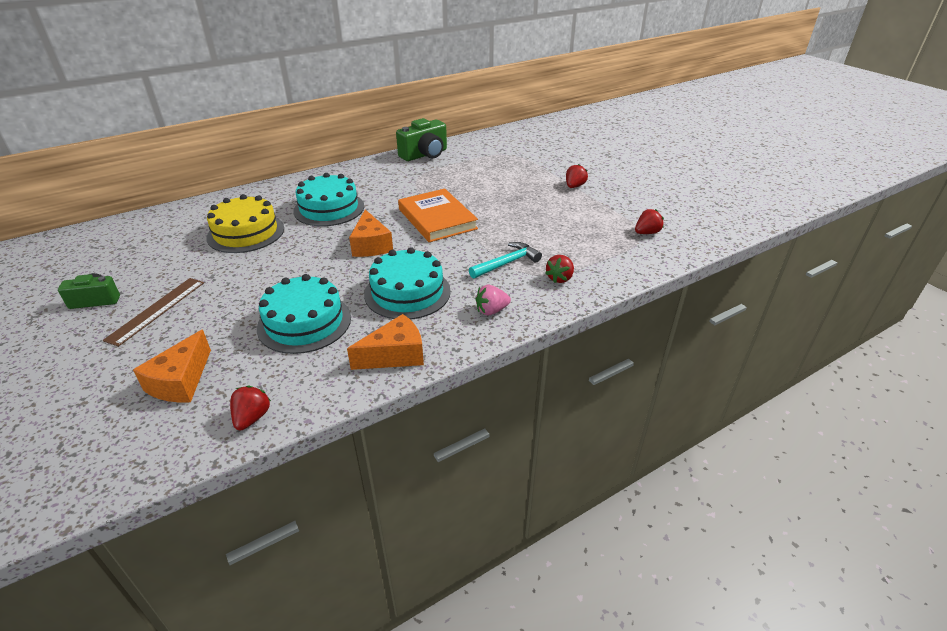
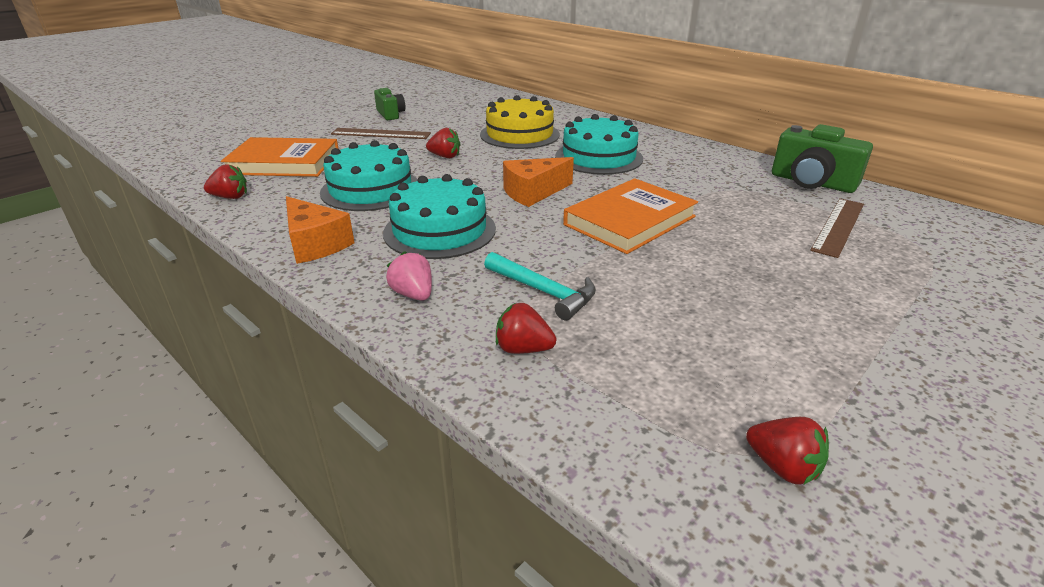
camera: 75 degrees right, 5 degrees down
orange cheese [133,330,211,403] -> orange book [221,137,338,177]
red strawberry [566,164,588,188] -> red strawberry moved to [426,128,460,158]
none -> brown ruler [810,198,864,258]

